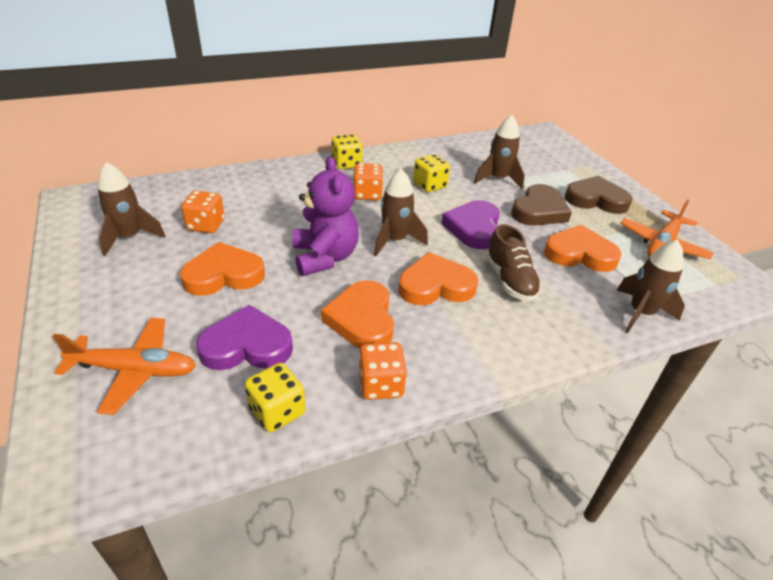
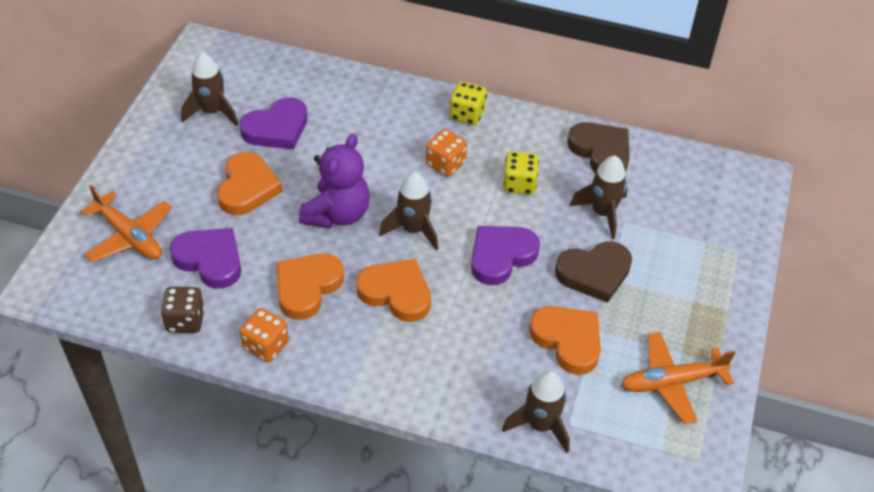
camera: 40 degrees right, 10 degrees up
orange heart [180,242,265,296] -> orange heart turned 75 degrees clockwise [217,152,283,215]
orange dice [181,190,225,233] -> purple heart [240,97,308,149]
yellow dice [245,363,305,432] -> brown dice [161,287,205,333]
brown shoe [486,224,542,301] -> none
brown heart [565,176,633,214] -> brown heart moved to [568,122,630,173]

